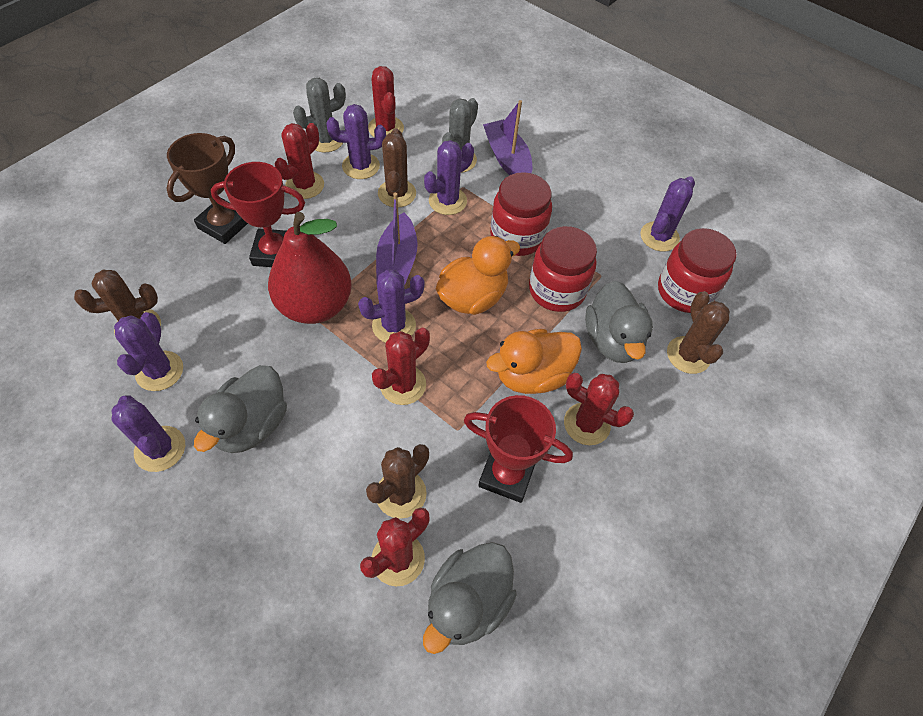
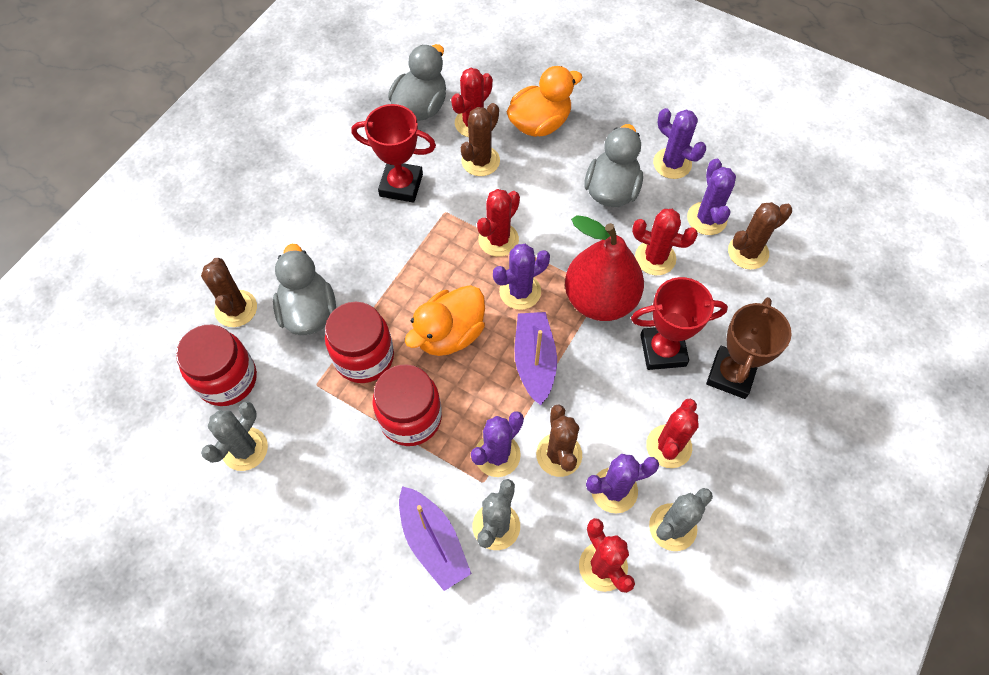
camera: 175 degrees right, 5 degrees up
orange duck [486,329,582,394] -> orange duck moved to [506,66,582,137]
red cactus [564,373,634,445] -> red cactus moved to [632,209,698,275]
purple cactus [640,176,695,251] -> grey cactus [201,401,268,471]

